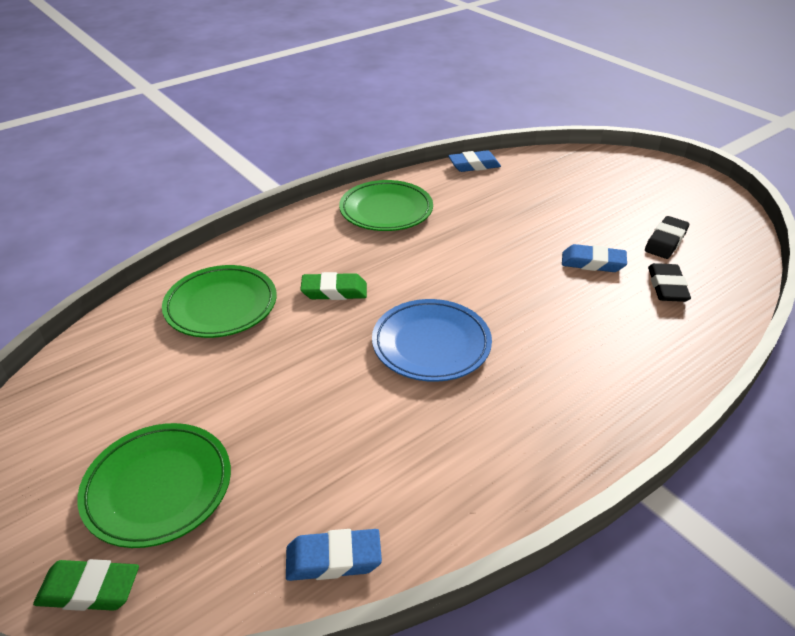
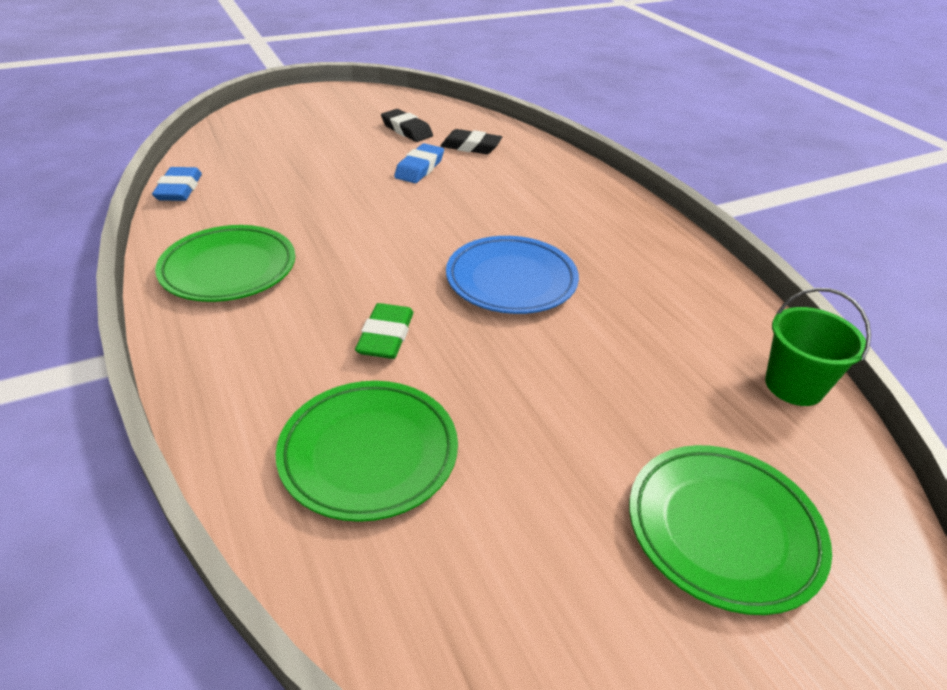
camera: 80 degrees left, 0 degrees up
green eraser [33,559,139,611] -> none
blue eraser [286,529,382,581] -> green bucket [765,288,871,406]

